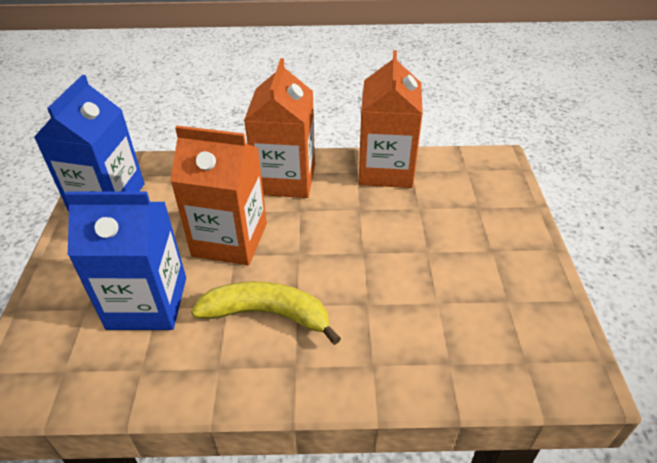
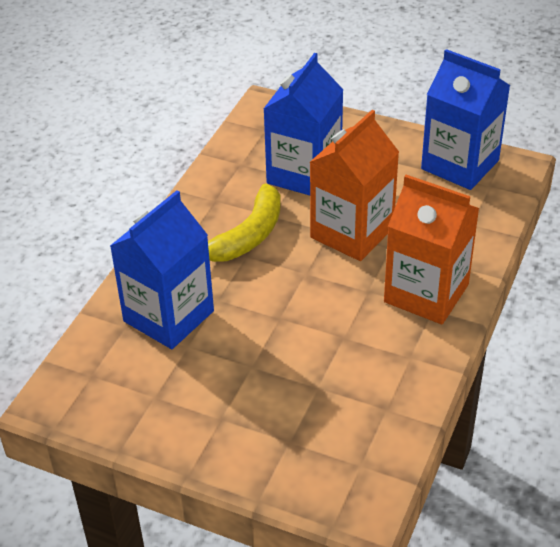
camera: 115 degrees right, 0 degrees up
orange carton [359,50,423,188] -> none
none -> blue carton [110,190,214,349]

